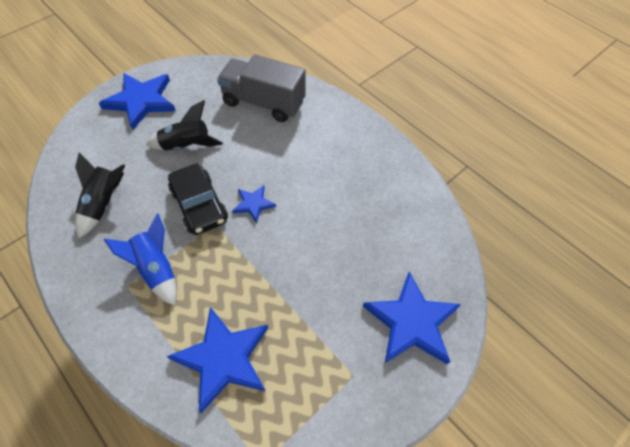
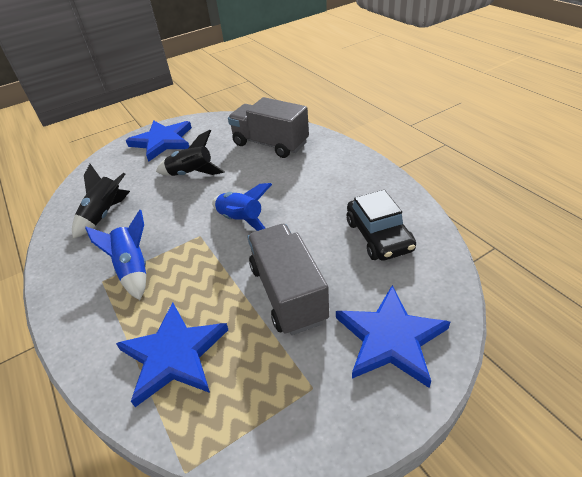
camera: 15 degrees right, 15 degrees down
black car [168,163,228,235] -> black car moved to [347,190,416,261]
blue star [232,185,276,223] -> blue rocket [212,183,272,231]
none -> grey truck [247,224,329,335]

